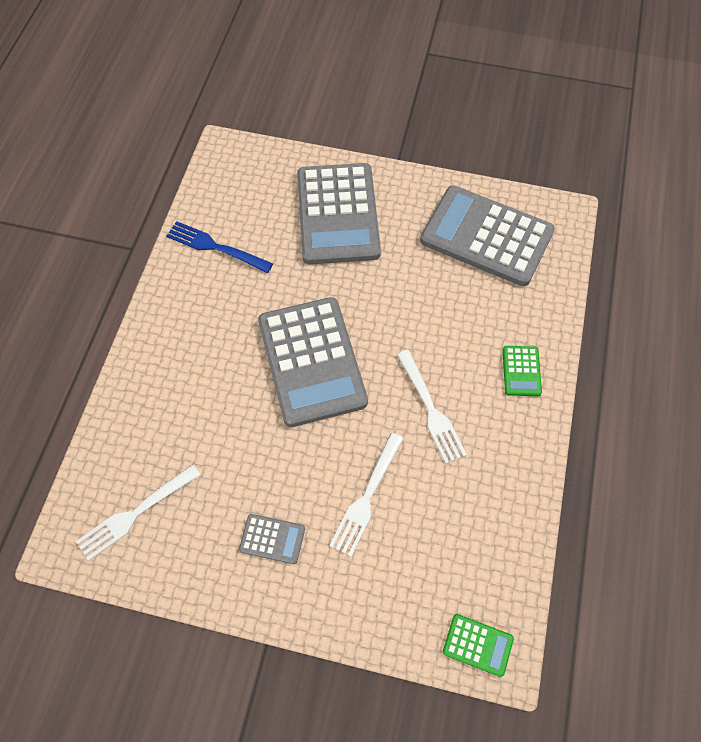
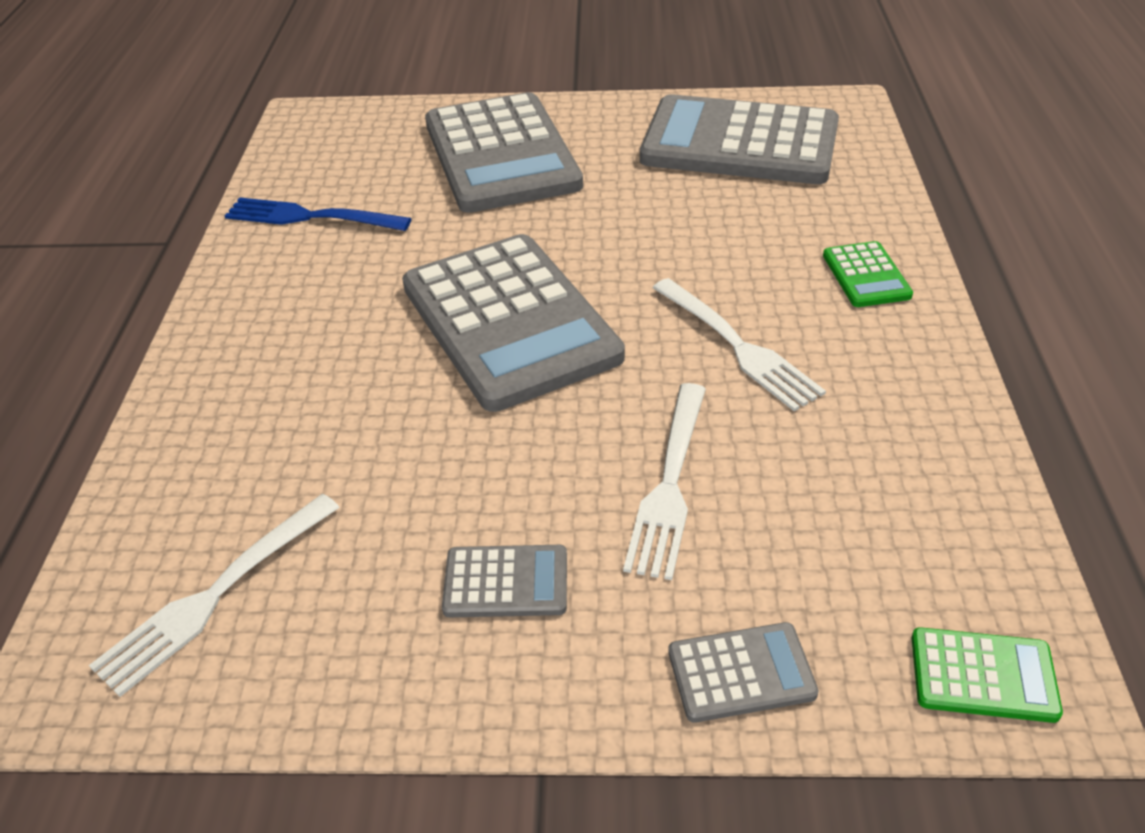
camera: 10 degrees left, 20 degrees down
none -> grey calculator [668,622,819,723]

